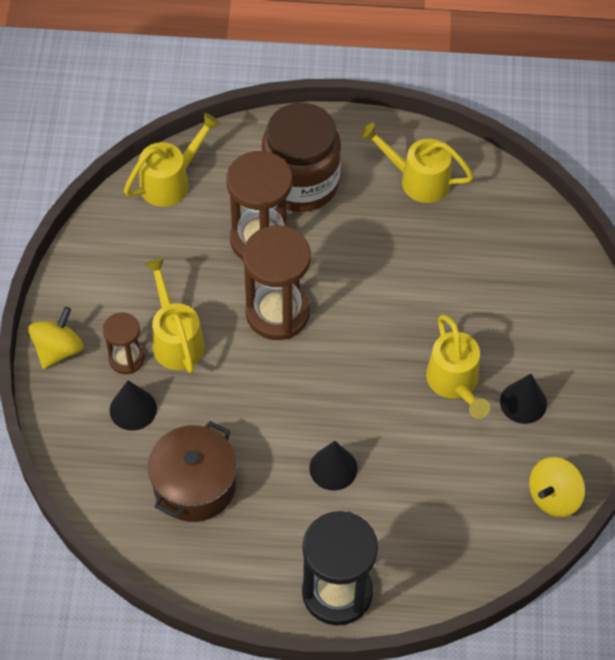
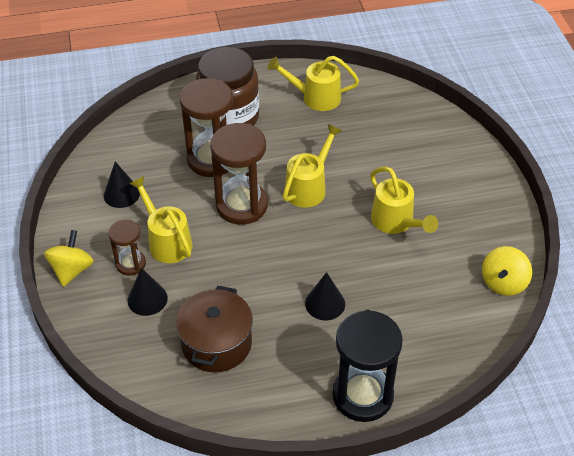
camera: 15 degrees left, 10 degrees down
yellow watering can [124,113,221,207] -> yellow watering can moved to [283,124,342,208]
black cone [500,374,547,424] -> black cone moved to [104,162,140,208]

